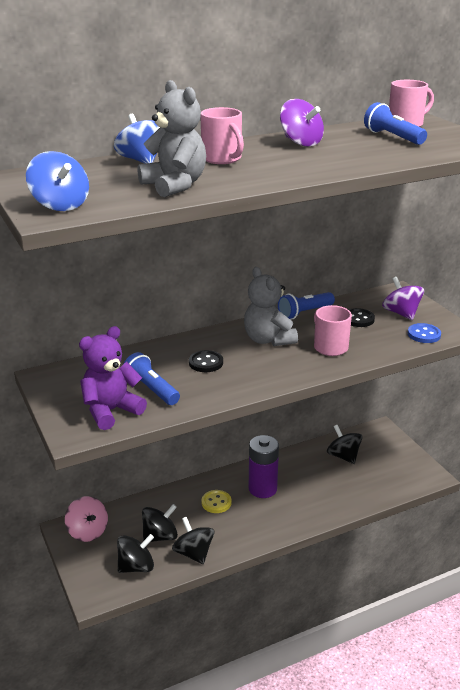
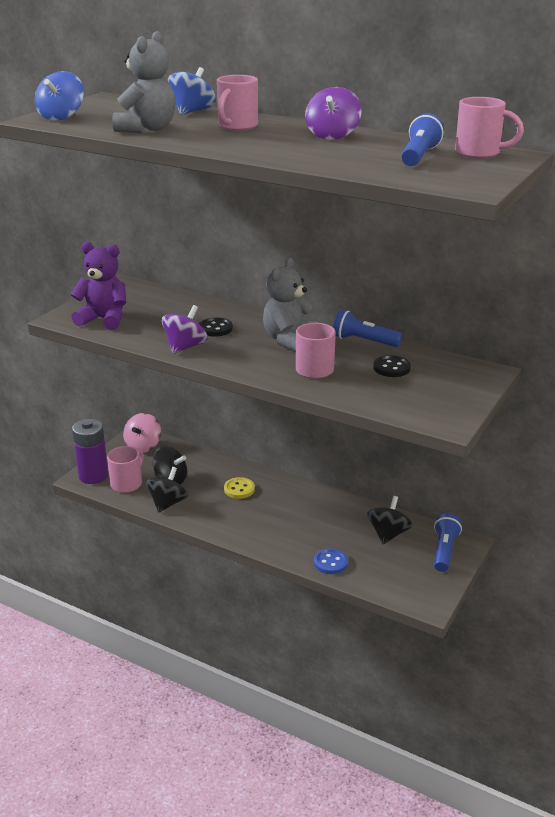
camera: 55 degrees right, 0 degrees up
black spinning top [117,534,154,573] -> pink mug [107,446,144,493]
blue flashlight [124,352,180,405] -> blue flashlight moved to [434,513,462,572]
purple battery [249,435,279,498] -> purple battery moved to [72,419,108,484]
purple spinning top [382,277,424,320] -> purple spinning top moved to [162,305,208,354]
blue button [408,323,441,343] -> blue button moved to [314,548,348,574]

